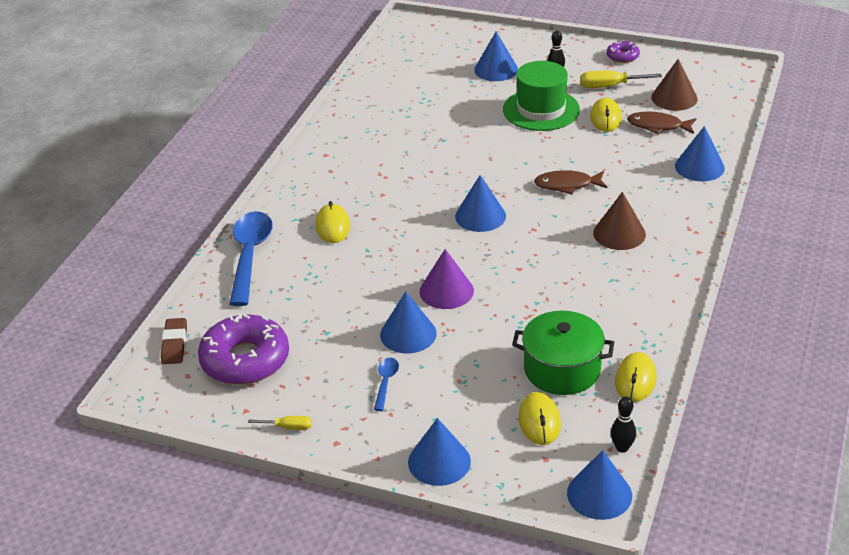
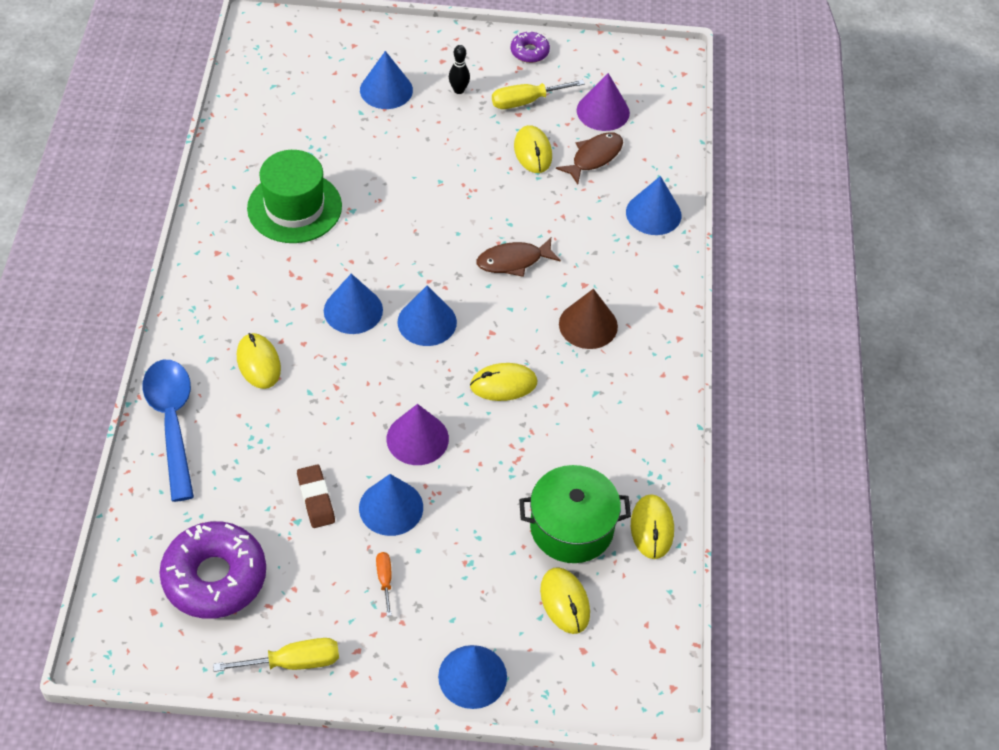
camera: 20 degrees left, 15 degrees up
brown eraser [161,318,187,364] -> brown eraser moved to [297,465,335,528]
yellow screwdriver [248,416,312,430] -> yellow screwdriver [213,638,339,672], size x1.72
blue spoon [374,358,399,411] -> orange screwdriver [376,552,392,616]
green hat [503,61,580,131] -> green hat moved to [247,150,342,243]
blue cone [567,450,632,520] -> blue cone moved to [324,274,383,334]
black bowling pin [611,397,636,453] -> none
brown fish [627,112,696,135] -> brown fish turned 135 degrees clockwise [556,132,623,184]
brown cone [651,59,698,111] -> purple cone [577,73,630,131]
none -> yellow mouse [470,363,537,401]

